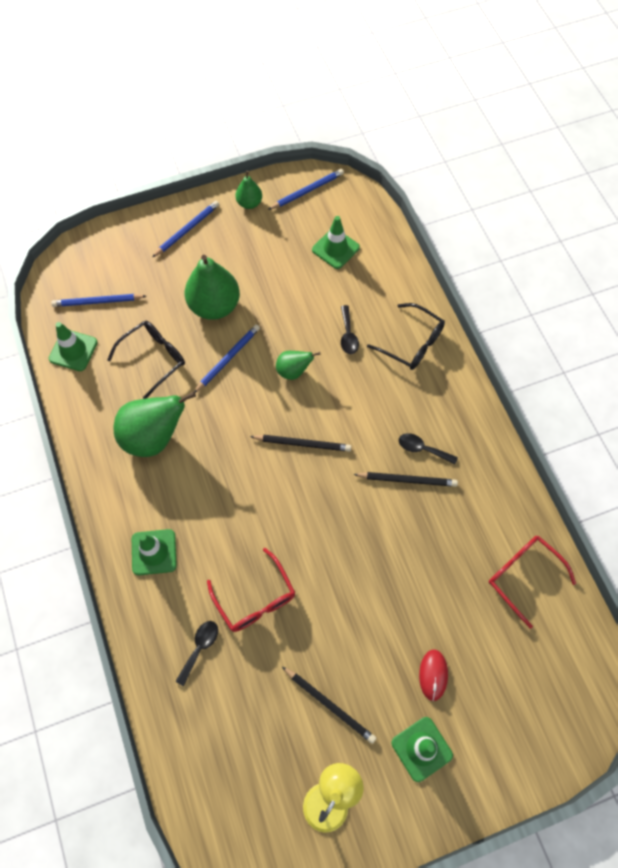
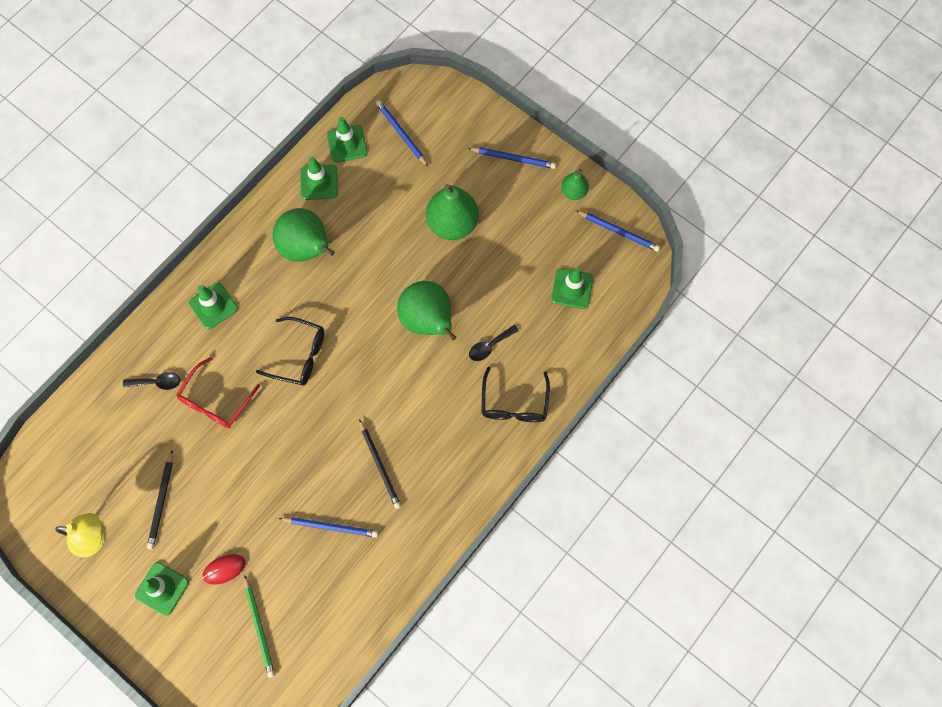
camera: 60 degrees right, 5 degrees up
black glasses [107,321,185,399] -> black glasses moved to [256,317,324,386]
blue pencil [194,324,260,393] -> blue pencil moved to [278,517,378,538]
black pencil [250,435,351,452] -> none
green pear [276,351,321,380] -> green pear [397,281,456,341], size x1.90
black spoon [399,433,458,465] -> none
red glasses [488,536,576,629] -> none
none -> green pencil [244,576,275,678]
none -> green traffic cone [300,157,338,200]

